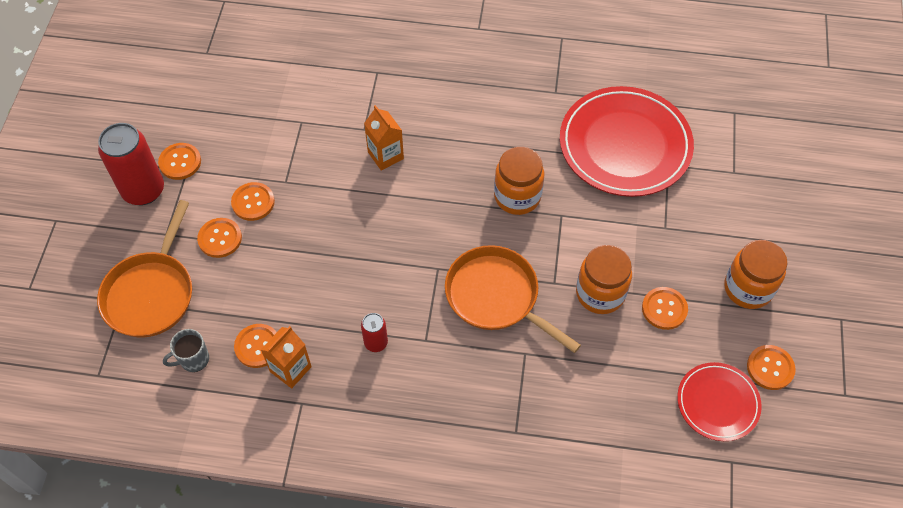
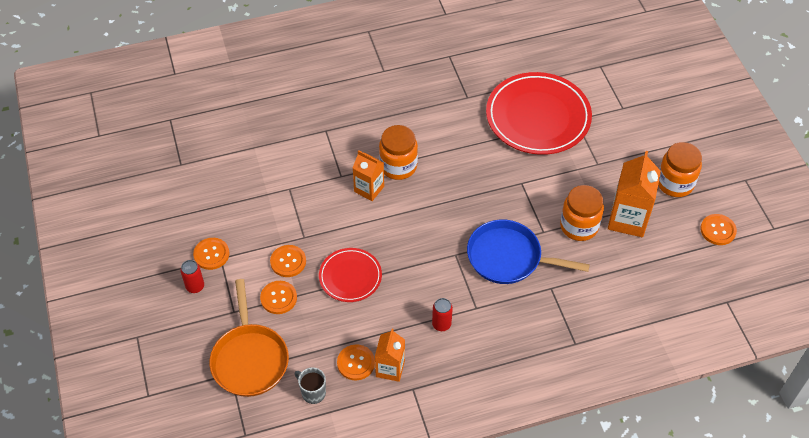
camera: 25 degrees left, 5 degrees down
red can [98,123,164,205] -> red can [180,260,204,293], size x0.50
grey mug [163,329,209,372] -> grey mug turned 90 degrees clockwise [295,367,326,404]
orange pan [445,245,581,353] -> blue pan [467,220,590,284]
orange jar [494,147,544,215] -> orange jar moved to [379,125,418,180]
orange button [642,287,688,330] -> orange carton [608,151,661,237]
red plate [677,362,762,441] -> red plate moved to [319,248,382,302]

